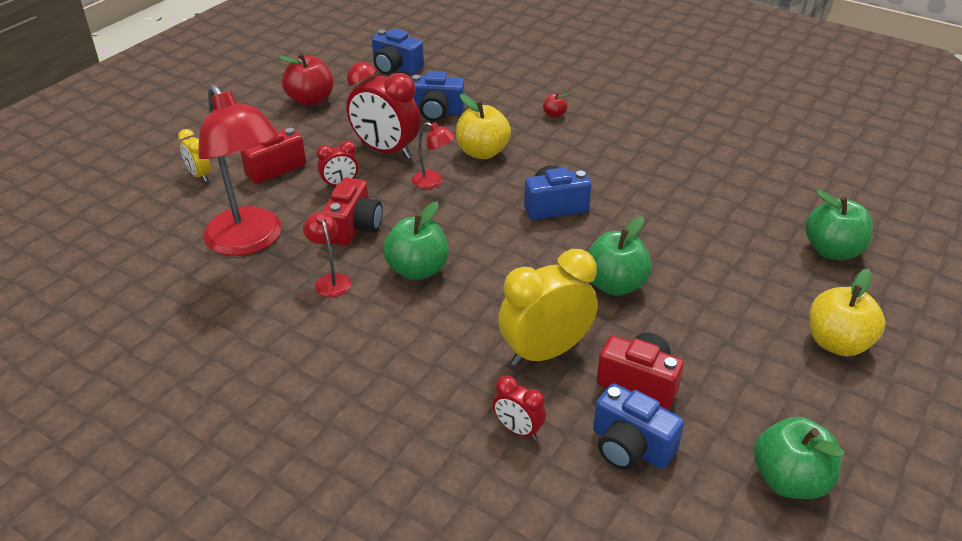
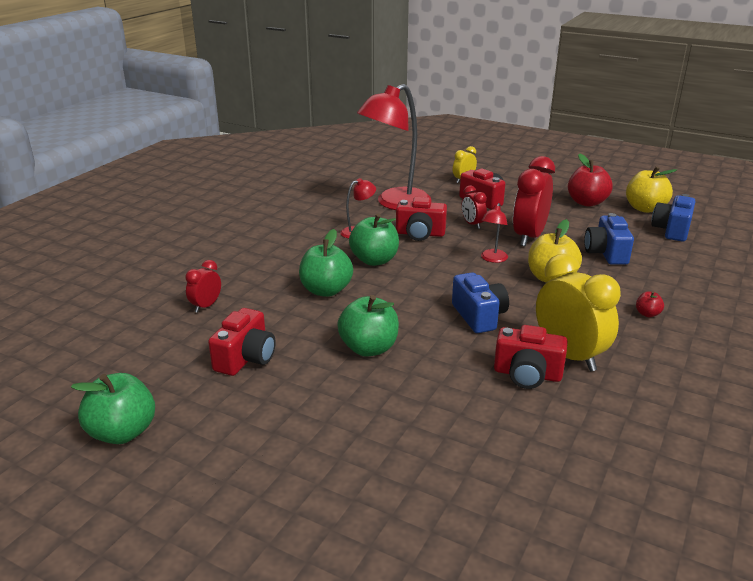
camera: 85 degrees right, 10 degrees down
yellow clock [498,249,598,366] -> yellow clock moved to [536,254,621,371]
blue camera [593,384,684,470] -> none
green apple [805,190,873,260] -> green apple moved to [299,229,353,297]
yellow apple [809,269,886,356] -> yellow apple moved to [626,166,677,213]
none -> red camera [494,325,568,389]

